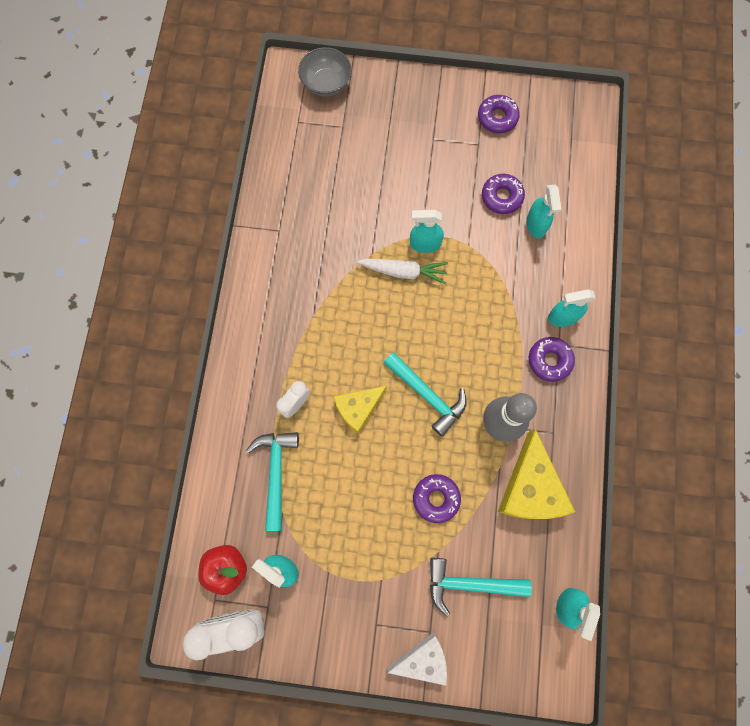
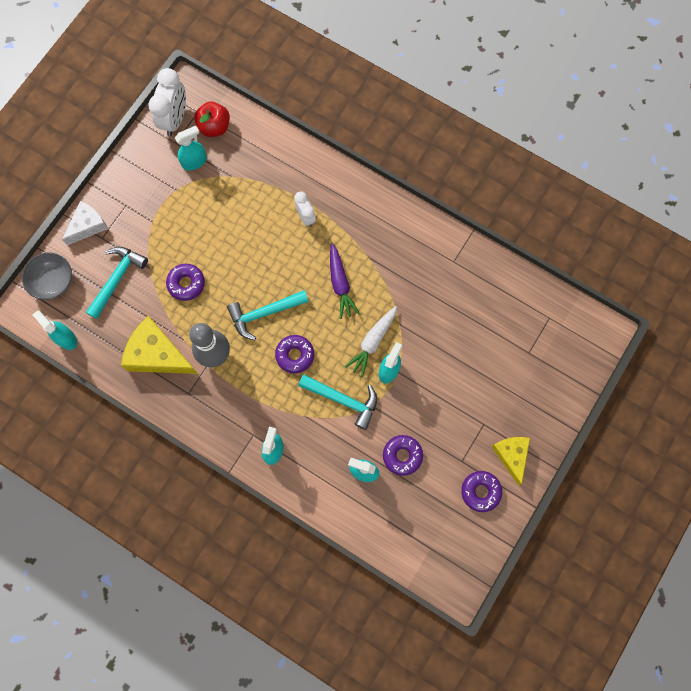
camera: 115 degrees right, 0 degrees up
turquoise hammer [246,432,299,531] -> turquoise hammer moved to [298,374,377,430]
grey bowl [298,47,352,97] -> grey bowl moved to [22,252,72,300]
yellow cheese [334,386,387,434] -> yellow cheese moved to [491,437,530,485]
white cheese [387,632,447,686] -> white cheese turned 150 degrees counterclockwise [62,201,108,245]
purple donut [529,337,575,382] -> purple donut moved to [275,335,314,373]
none -> purple carrot [330,243,360,319]

